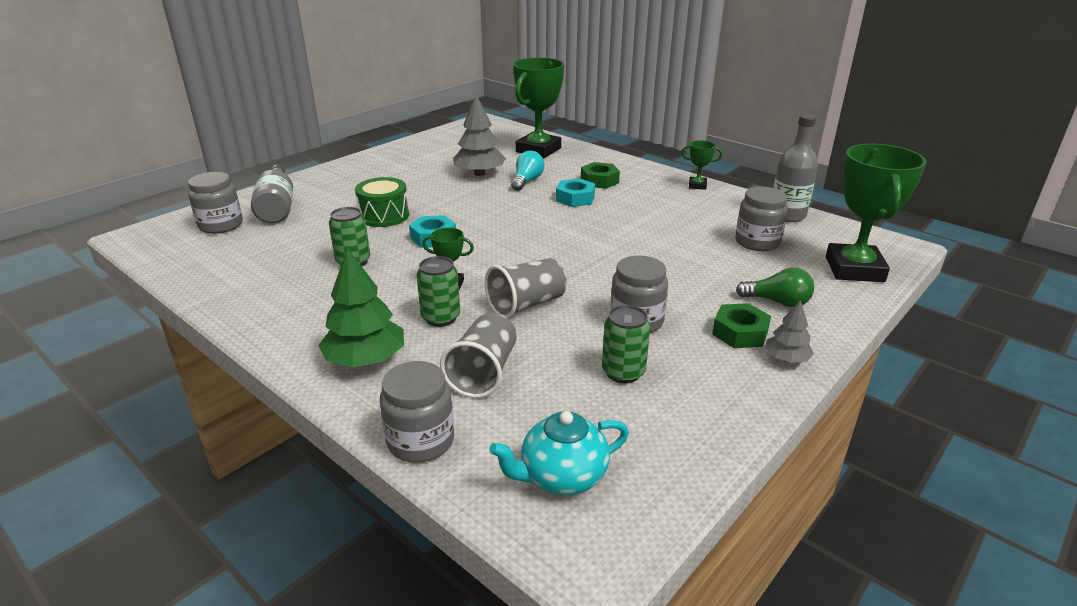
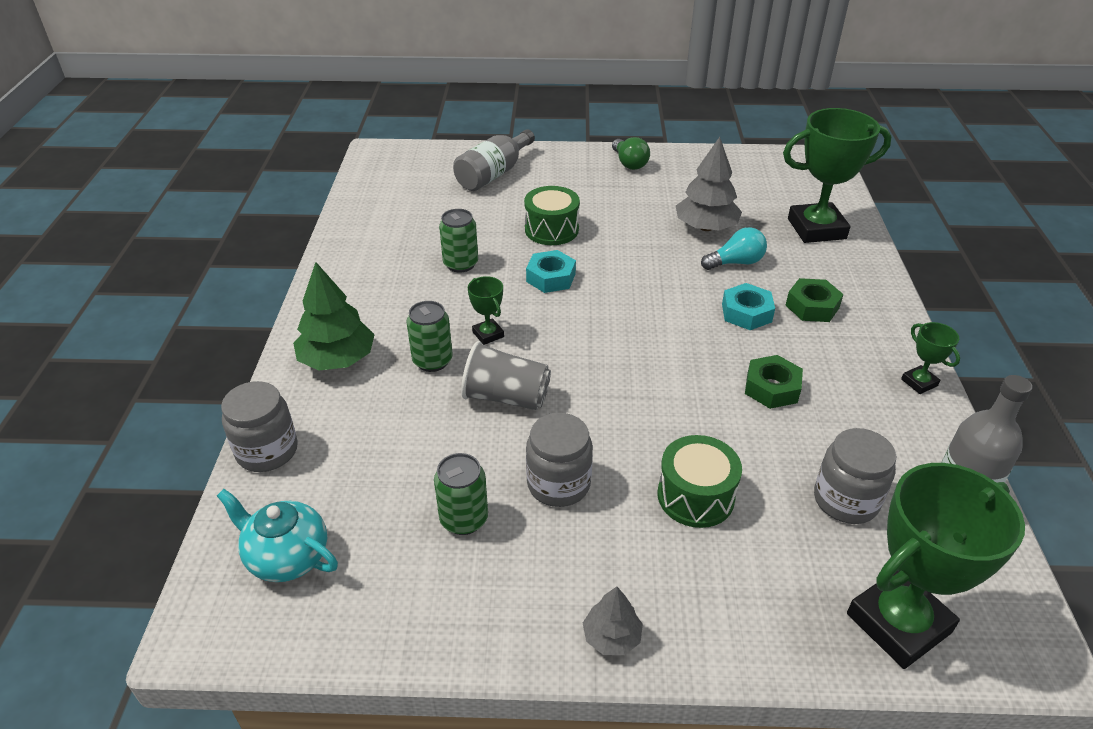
camera: 50 degrees right, 10 degrees up
grey jar [188,172,243,234] -> none
grey cup [440,313,517,398] -> none
green nut [712,303,771,348] -> green nut moved to [745,355,803,409]
green light bulb [736,268,814,307] -> green light bulb moved to [612,137,650,170]
none -> green drum [658,435,742,528]

